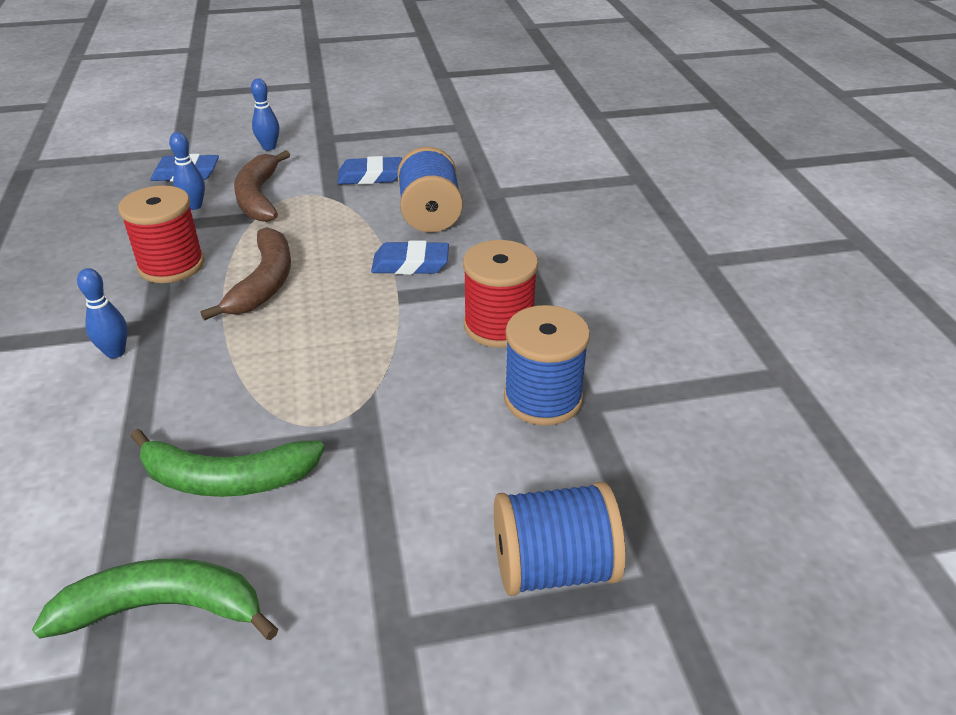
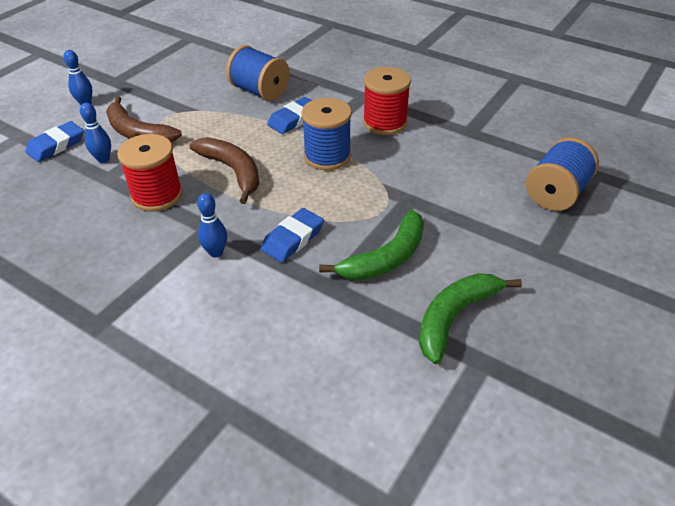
camera: 45 degrees left, 5 degrees up
blue eraser [337,156,402,185] -> blue eraser moved to [261,208,324,263]
blue spool [504,305,590,425] -> blue spool moved to [301,98,352,170]

